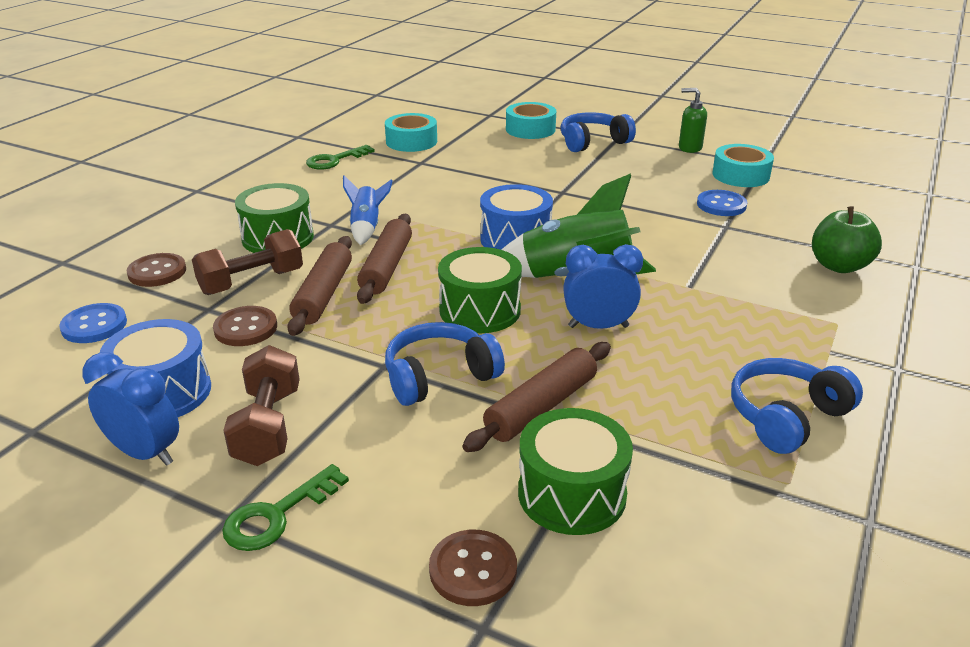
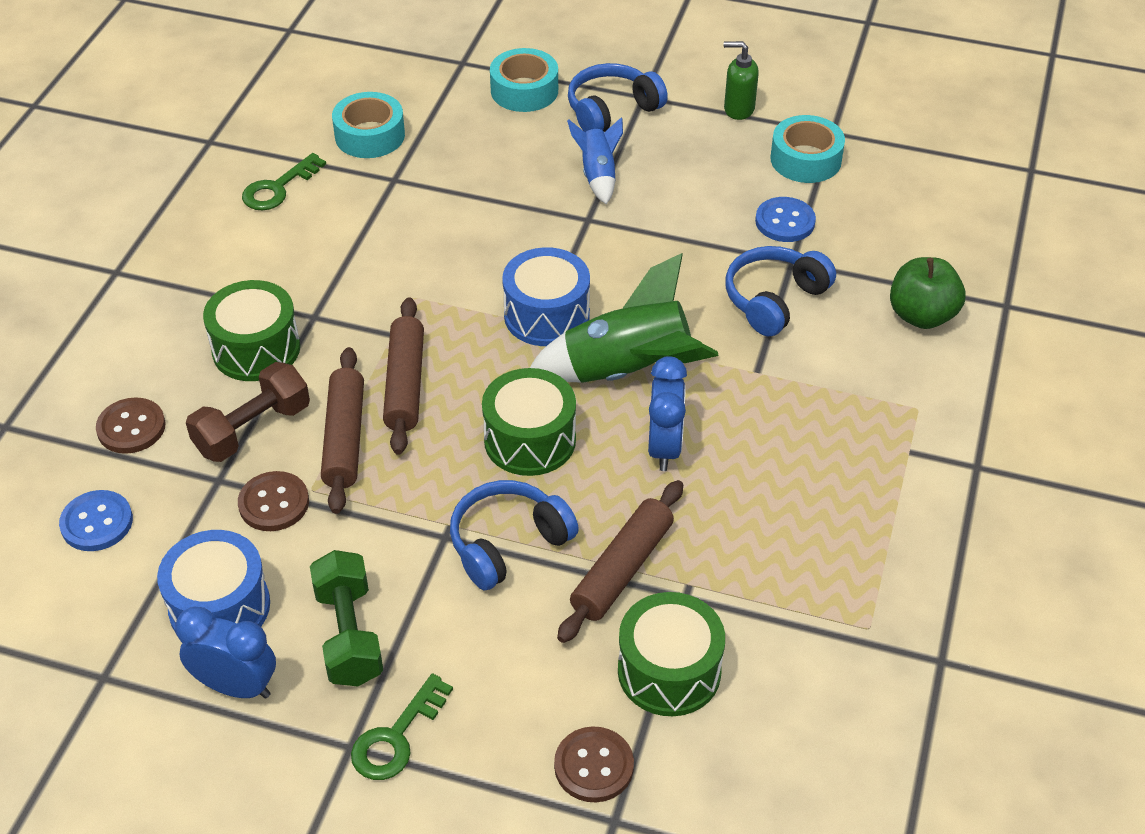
camera: 10 degrees left, 15 degrees up
brown dumbbell [223,345,300,466] -> green dumbbell [310,550,383,686]
blue rocket [343,175,393,245] -> blue rocket moved to [567,117,623,204]
blue clock [563,244,643,329] -> blue clock turned 105 degrees clockwise [648,356,687,471]
blue headphones [731,358,863,454] -> blue headphones moved to [726,246,836,336]

